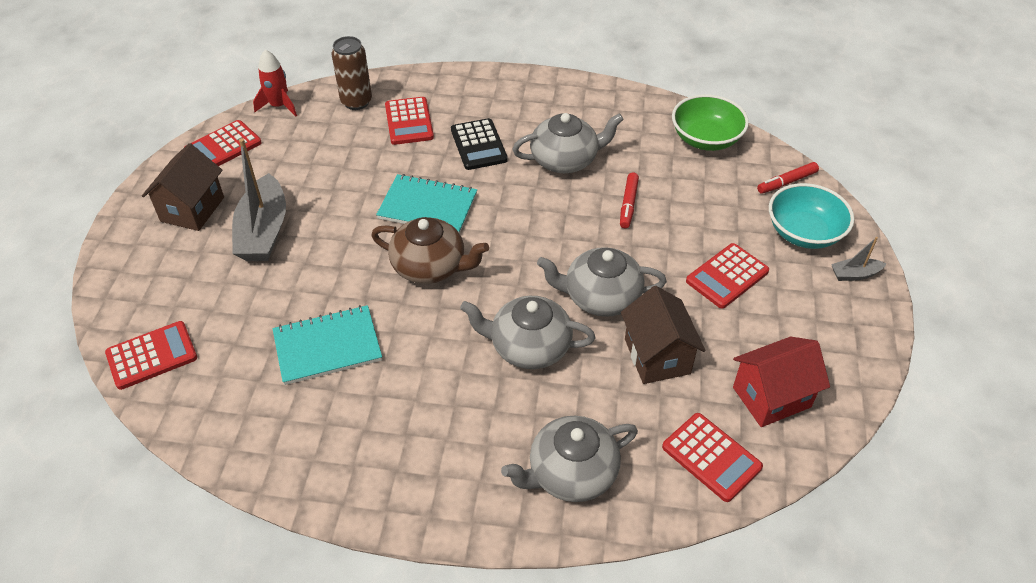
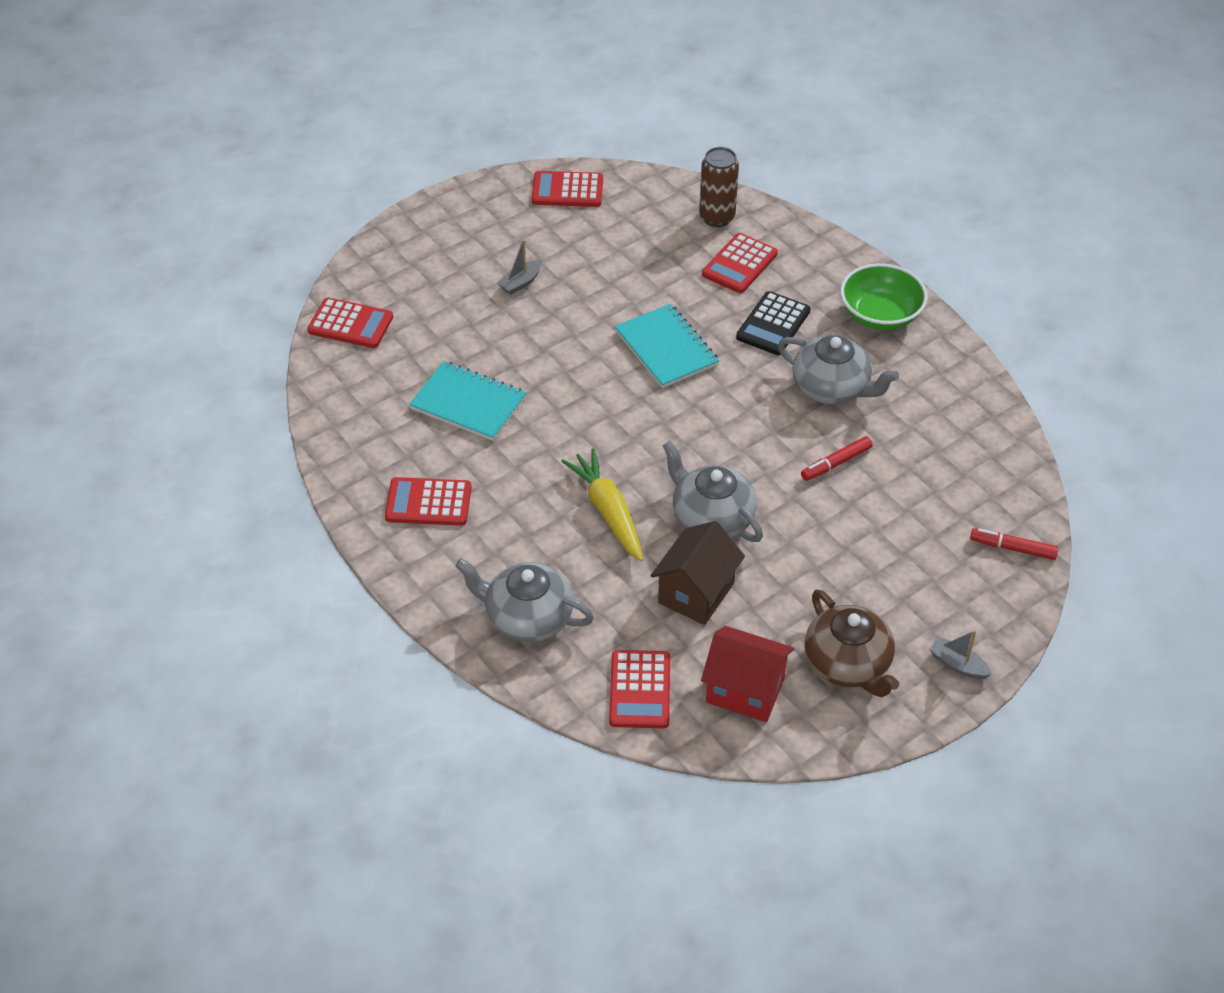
camera: 45 degrees right, 0 degrees up
brown house [142,143,224,231] -> none
grey boat [232,138,286,261] -> grey boat [497,240,542,295], size x0.47
red rocket [253,50,297,117] -> none
brown teapot [371,217,489,284] -> brown teapot moved to [804,589,899,697]
grey teapot [460,296,595,369] -> yellow carrot [561,448,643,561]
green bowl [672,94,749,151] -> green bowl moved to [840,263,928,330]
red calculator [686,243,769,309] -> red calculator moved to [385,477,472,526]
turquoise bowl [769,183,854,249] -> none

